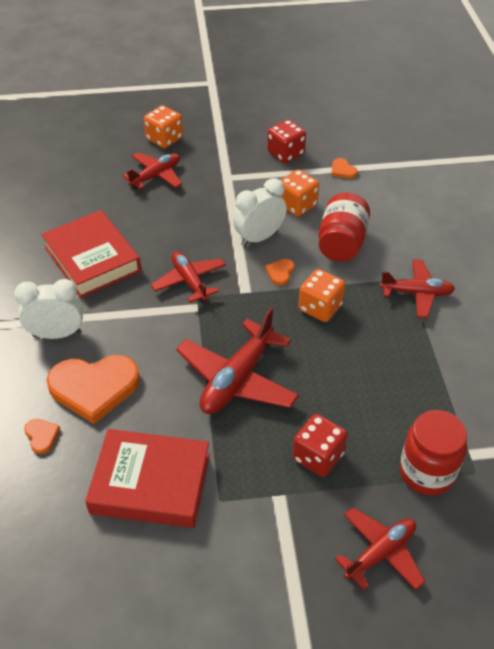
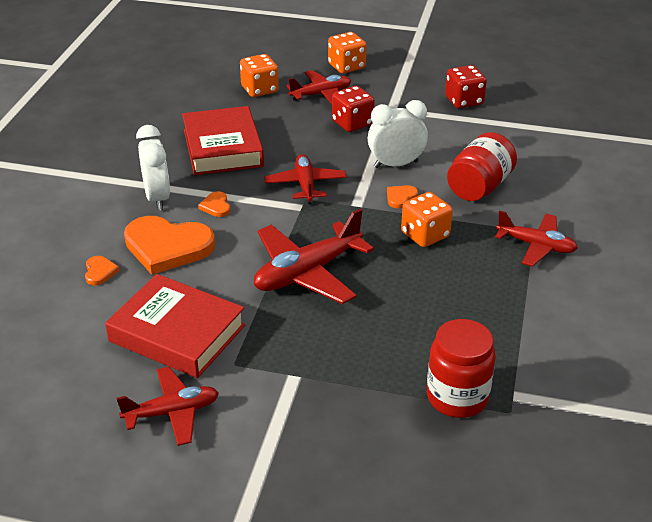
camera: 20 degrees right, 10 degrees down
white clock [14,279,83,339] -> white clock turned 60 degrees clockwise [136,125,170,211]
orange dice [280,169,319,217] -> orange dice moved to [240,54,279,97]
red dice [293,414,348,477] -> red dice moved to [332,86,375,132]
orange heart [331,158,358,179] -> orange heart moved to [198,191,230,217]
red plane [335,507,425,590] -> red plane moved to [116,367,219,446]

